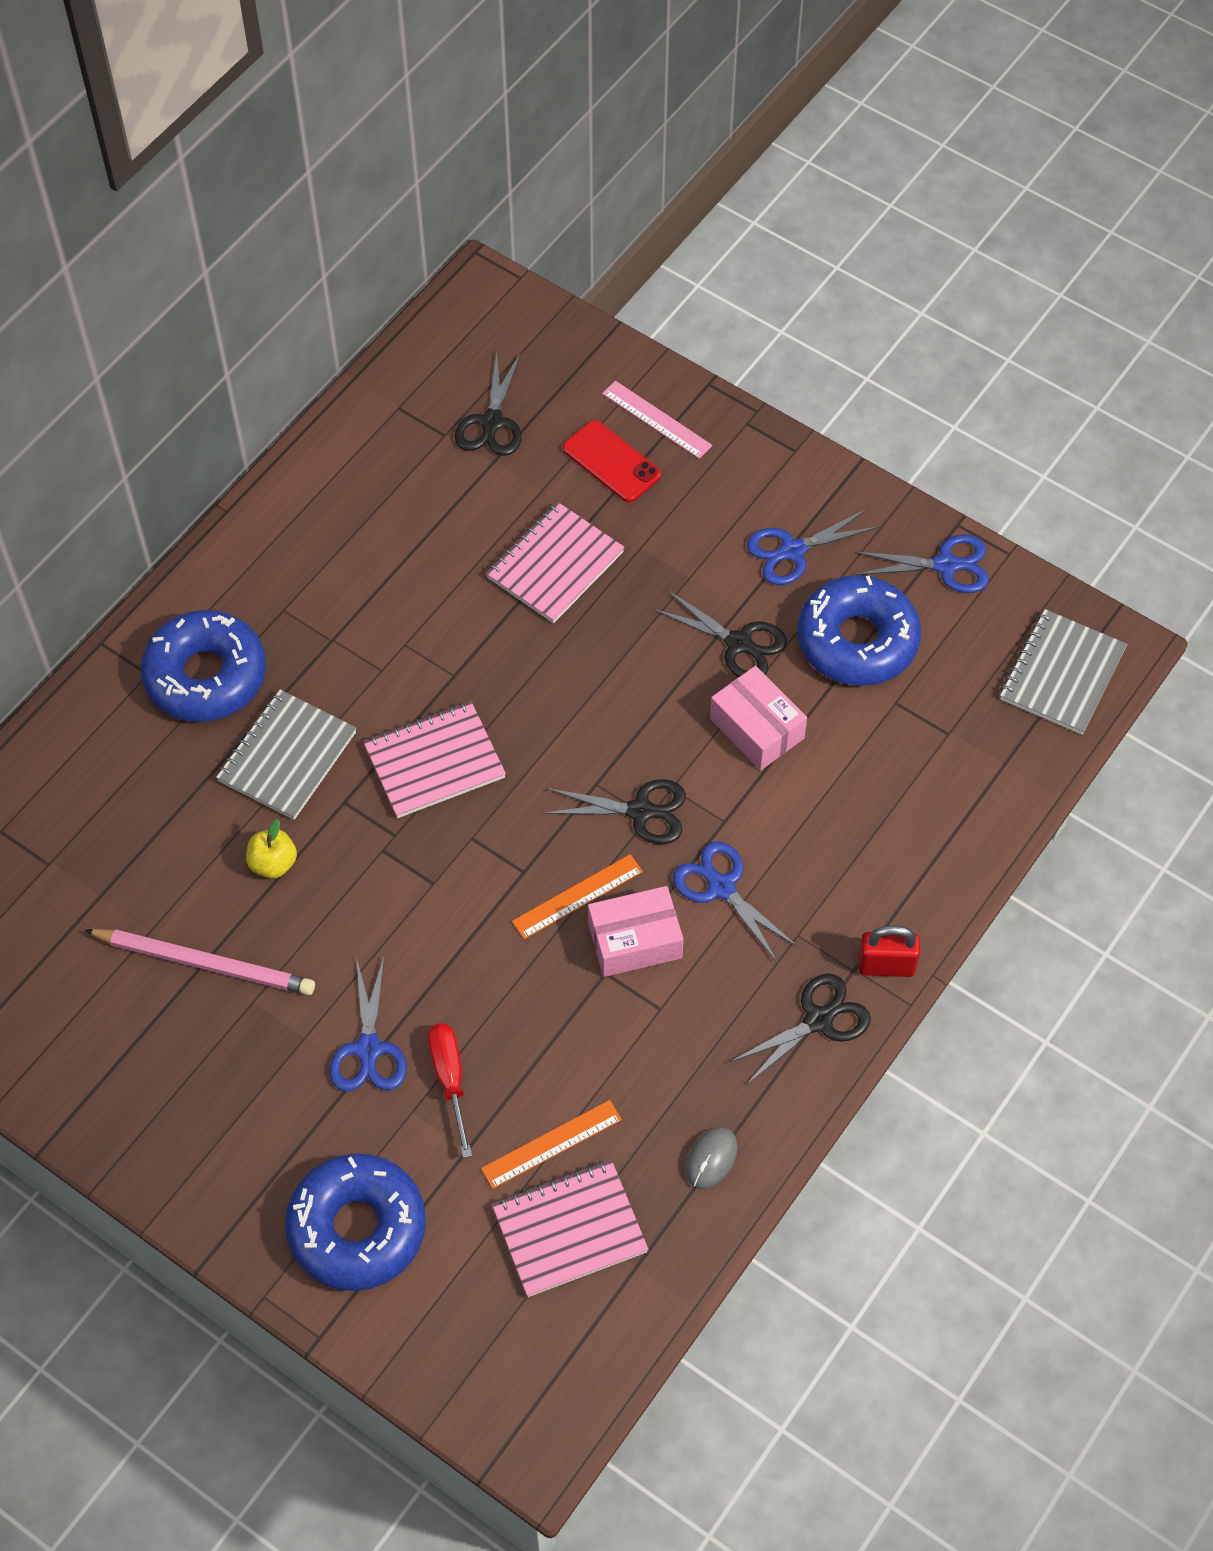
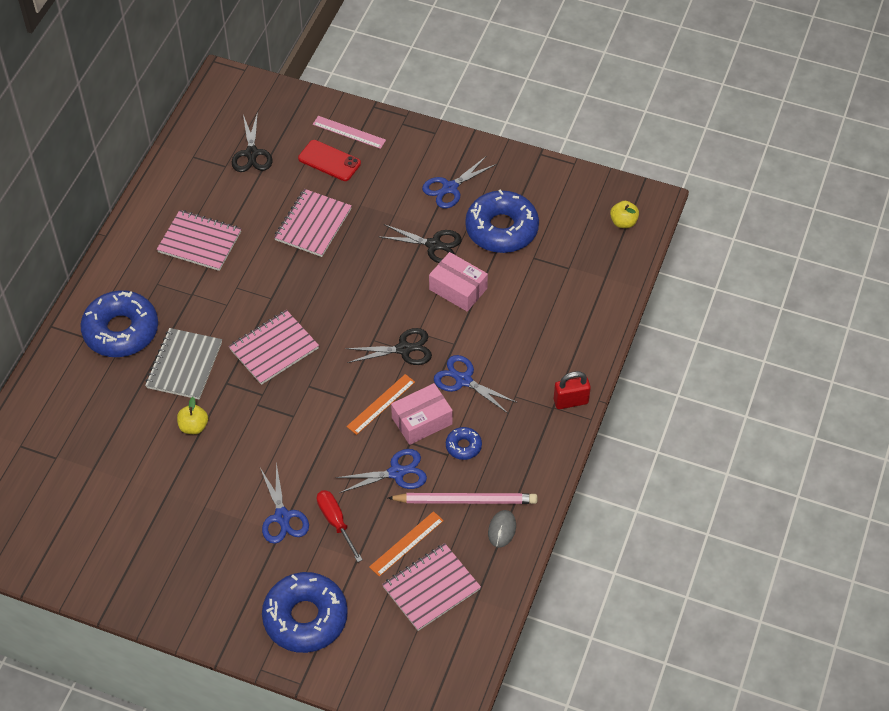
camera: 15 degrees left, 5 degrees down
pink pencil [84,929,315,995] -> pink pencil moved to [388,493,538,504]
black scissors [730,974,871,1084] -> none
blue scissors [854,534,989,593] -> blue scissors moved to [335,449,427,493]
grey notebook [1000,609,1128,735] -> yellow apple [610,201,639,228]
none -> pink notebook [157,210,241,271]
none -> blue donut [446,427,482,460]

